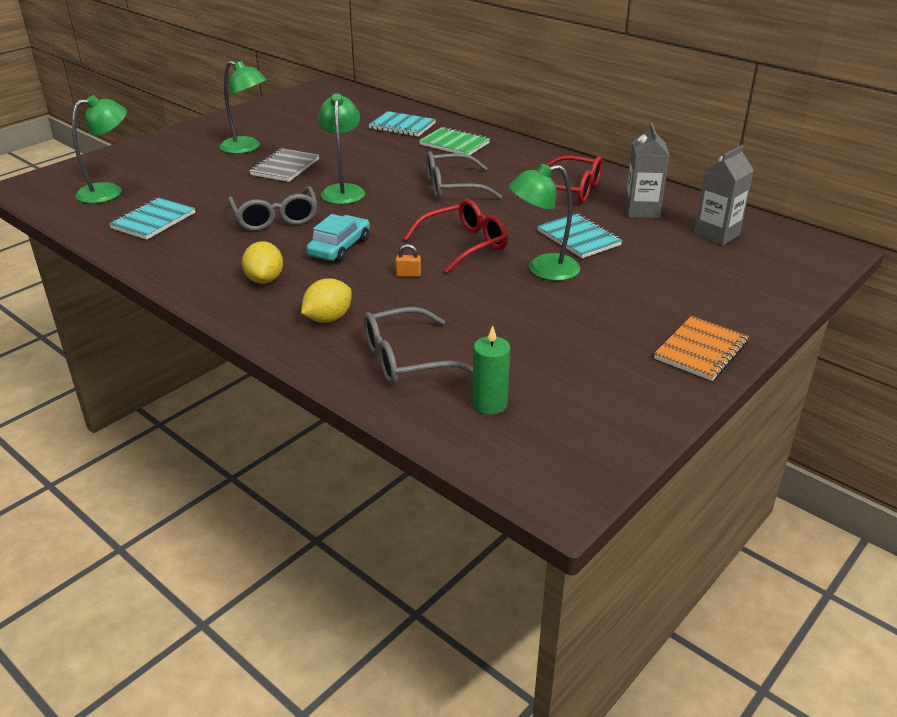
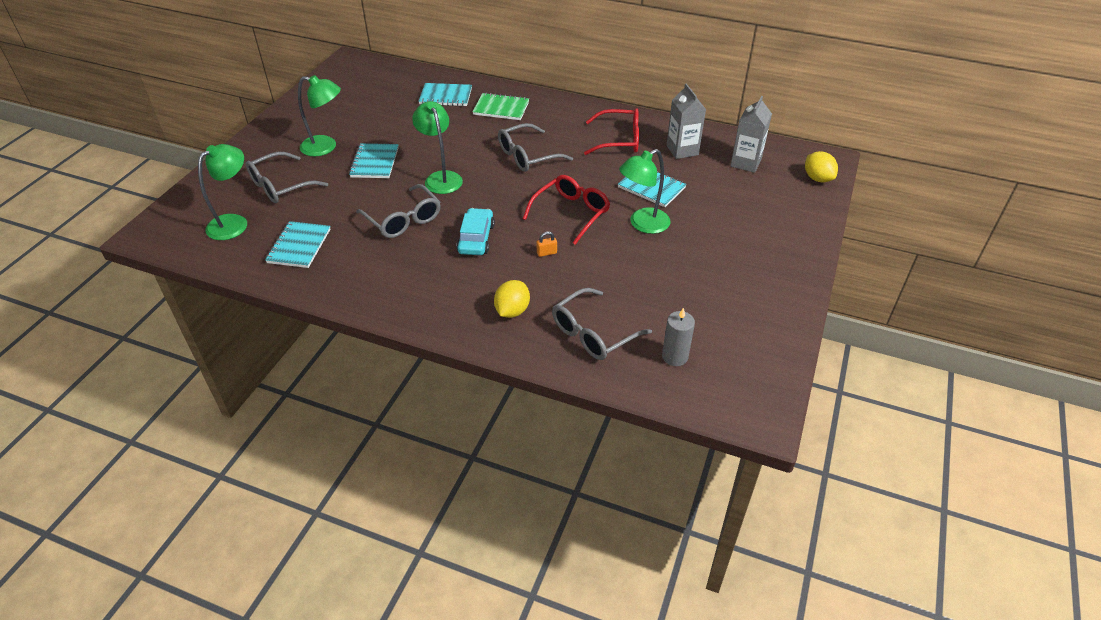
camera: 20 degrees left, 10 degrees up
yellow lemon [242,241,283,284] -> yellow lemon moved to [805,151,838,182]
grey notebook [250,148,319,182] -> turquoise notebook [349,143,399,178]
green candle [472,326,510,415] -> grey candle [662,307,695,366]
orange notebook [654,316,749,381] -> none
none -> grey glasses [246,152,328,203]

